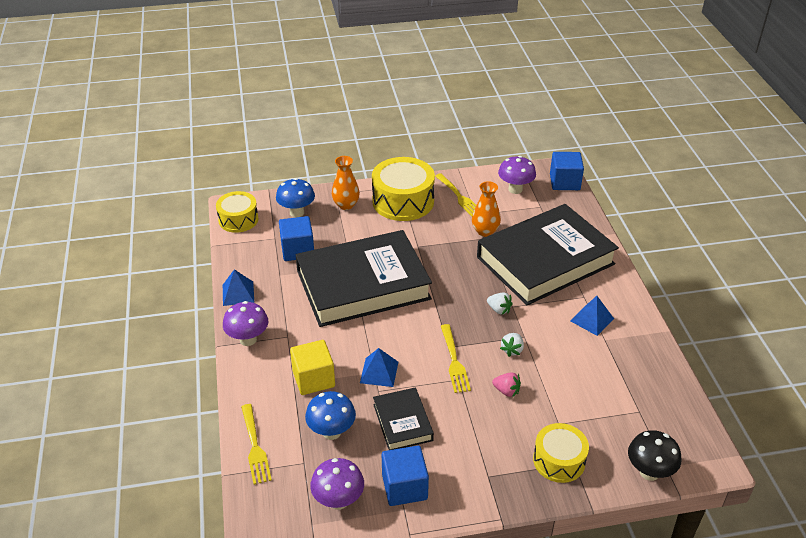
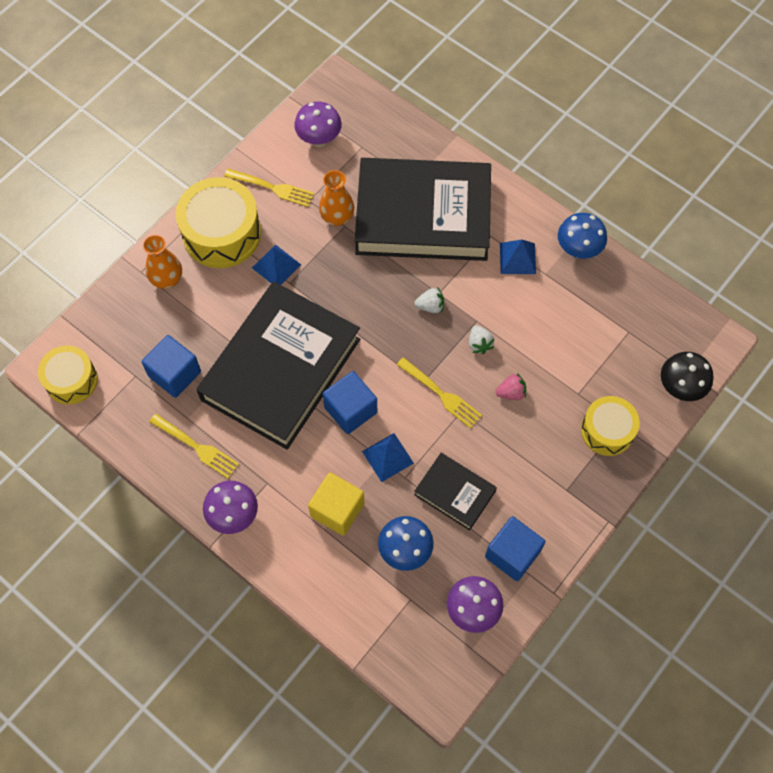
camera: 40 degrees left, 25 degrees up
blue pyramid [223,269,254,306] -> blue pyramid moved to [252,245,301,285]
yellow fork [241,404,272,485] -> yellow fork moved to [149,414,239,479]
blue mushroom [276,178,315,217] -> blue mushroom moved to [558,213,607,259]
black book [477,204,619,305] -> black book turned 75 degrees clockwise [355,158,491,261]
blue cube [550,152,584,190] -> blue cube moved to [323,371,377,434]

